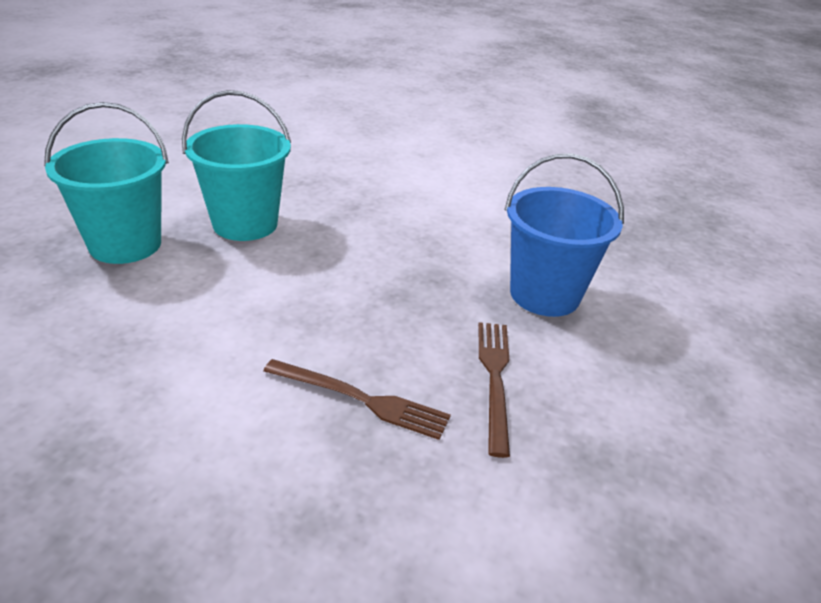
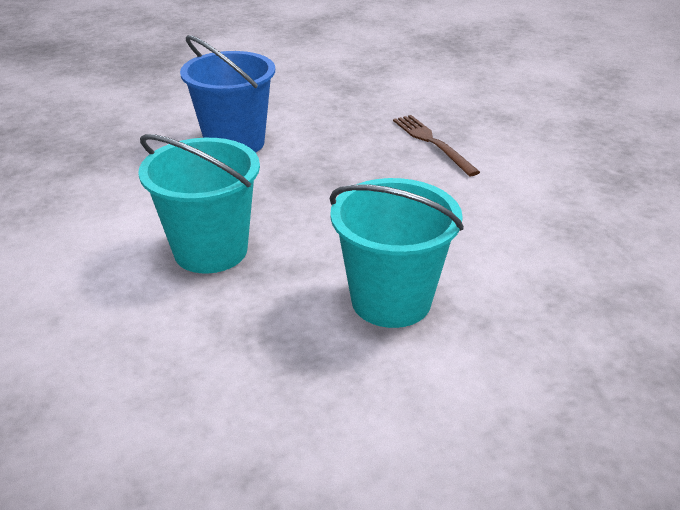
camera: 135 degrees left, 0 degrees up
turquoise bucket [44,102,169,264] -> turquoise bucket moved to [138,134,260,273]
brown fork [478,322,510,458] -> none

